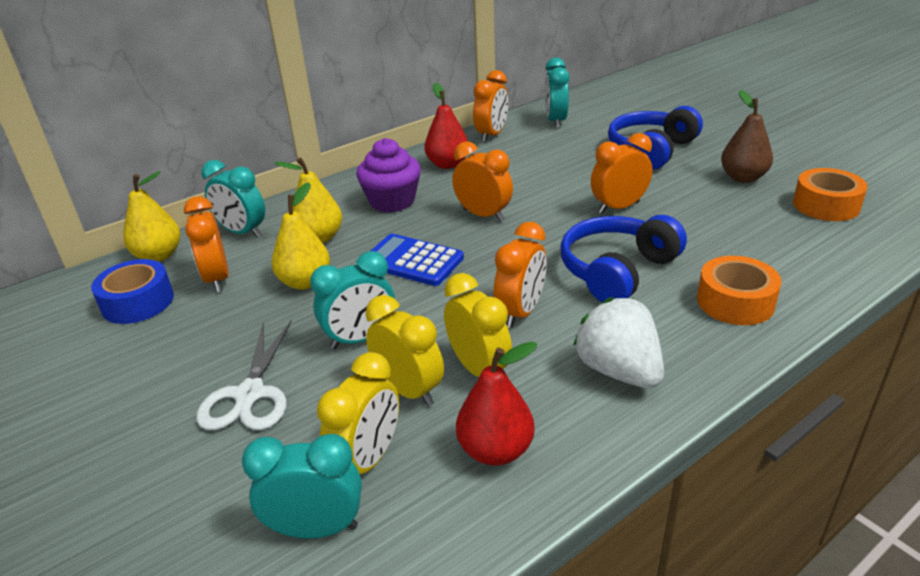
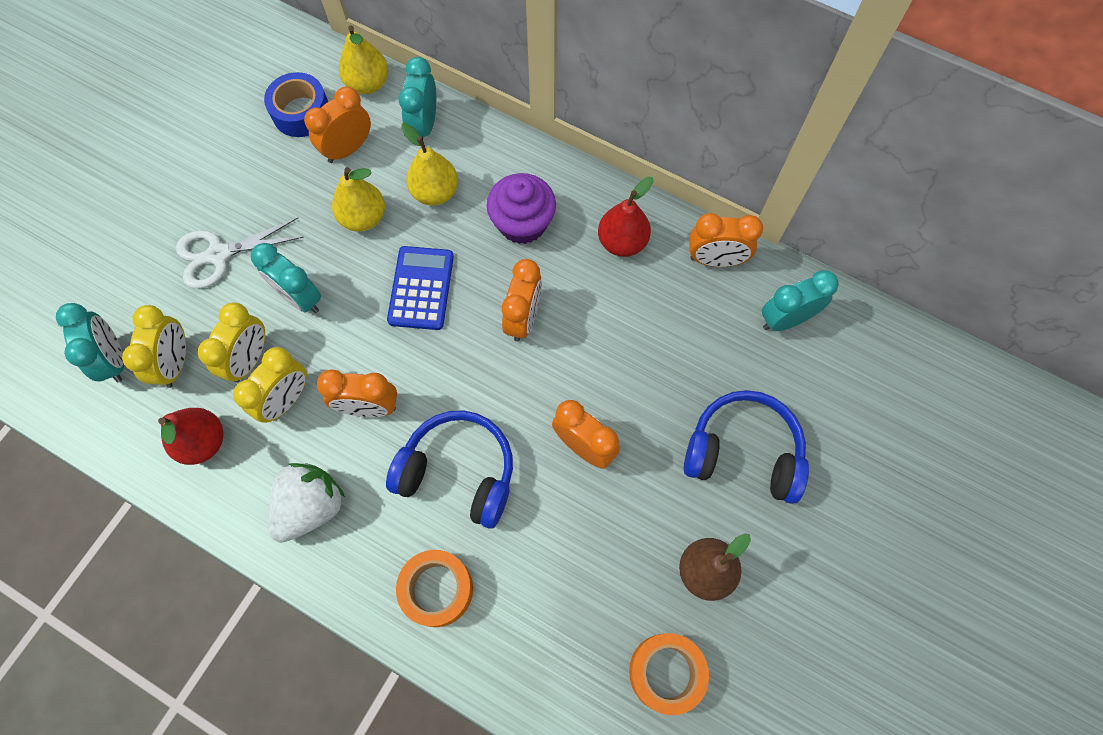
camera: 65 degrees right, 35 degrees up
yellow clock [317,352,399,474] -> yellow clock turned 90 degrees counterclockwise [122,305,186,388]

